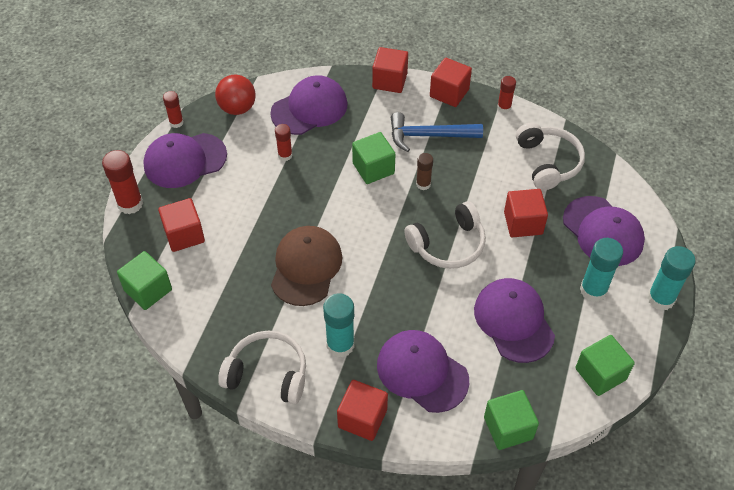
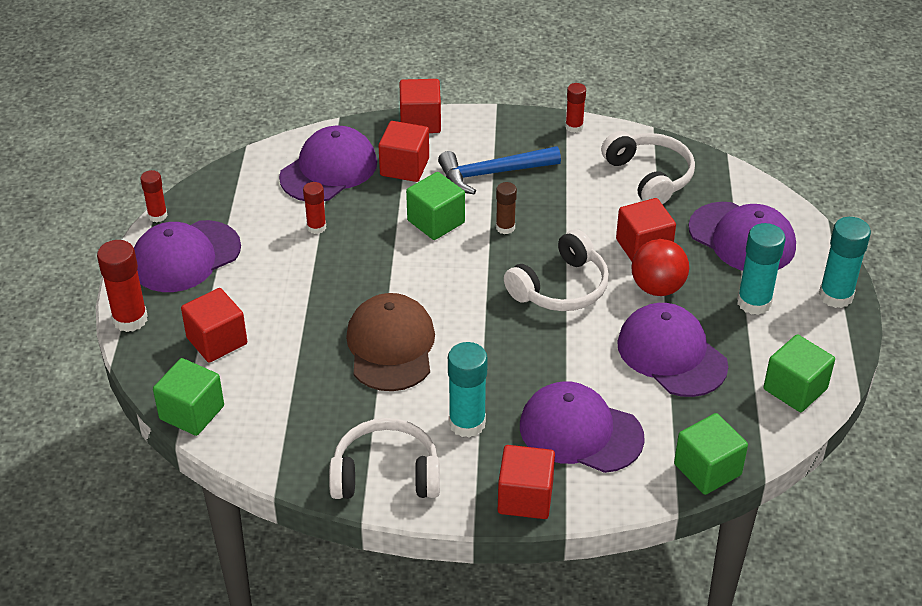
camera: 15 degrees left, 10 degrees down
red ball [215,75,256,115] -> red ball moved to [631,239,689,296]
red cube [430,58,472,107] -> red cube moved to [379,121,429,182]

